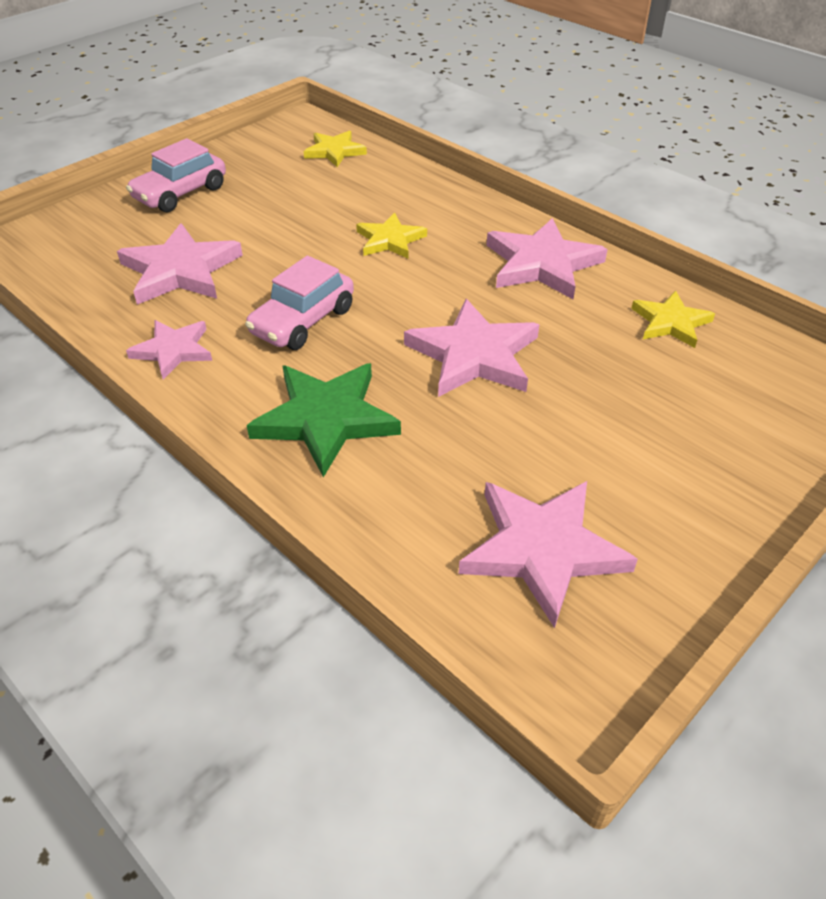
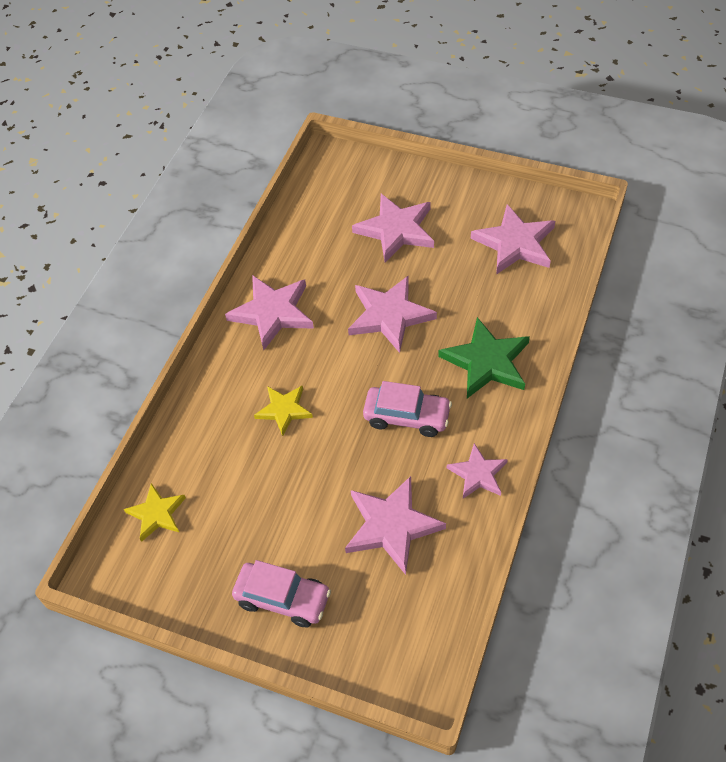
camera: 110 degrees left, 10 degrees up
yellow star [631,291,715,348] -> none
none -> pink star [352,194,434,262]

